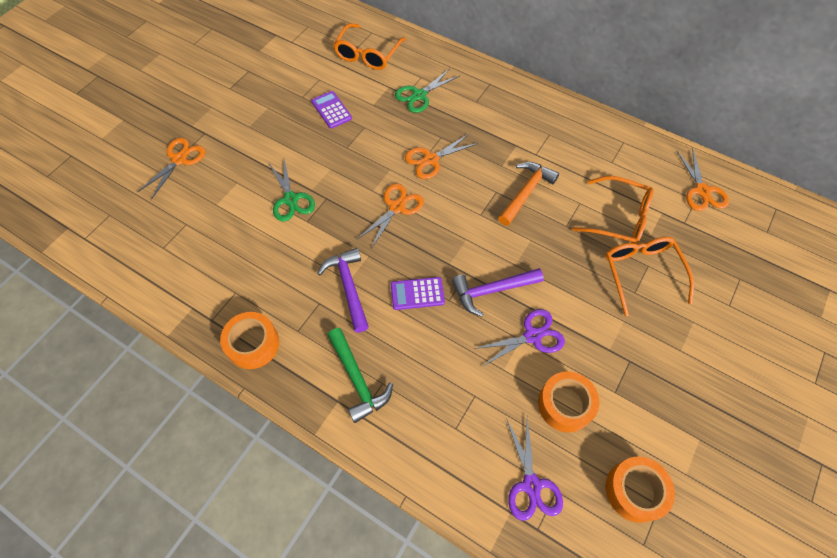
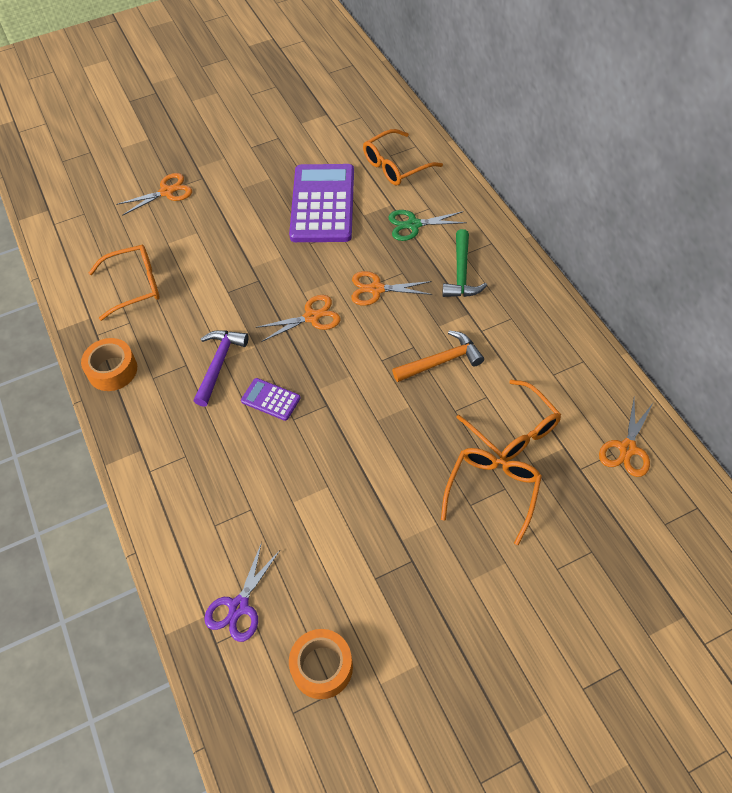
camera: 35 degrees right, 5 degrees down
green scissors [269,159,315,222] -> none
purple calculator [311,91,352,129] -> purple calculator [289,164,354,242], size x2.26
green hammer [327,328,393,423] -> green hammer moved to [442,229,487,297]
purple hammer [452,268,544,317] -> none
purple scissors [474,309,565,367] -> none
orange tape [538,371,599,433] -> none
none -> orange glasses [89,245,160,321]

